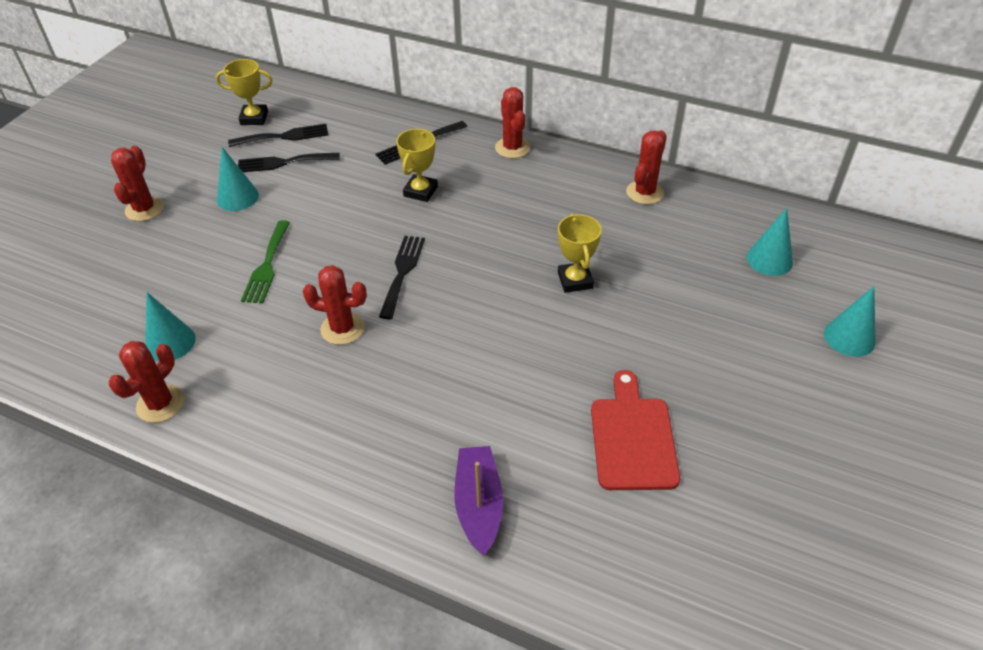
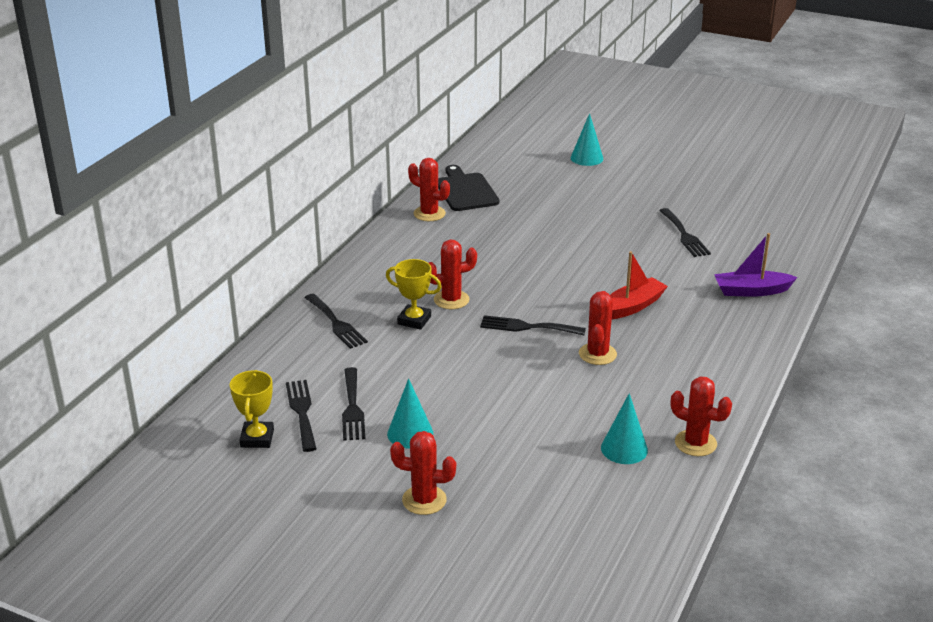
camera: 90 degrees left, 15 degrees down
green fork [241,220,290,304] -> none
red cactus [495,87,530,158] -> red cactus moved to [429,240,477,309]
yellow trophy [558,213,602,293] -> none
red cutting board [591,370,680,490] -> black fork [659,208,711,257]
turquoise cone [747,208,793,276] -> none
none -> black cutting board [438,165,499,211]
none -> red boat [610,251,668,320]

